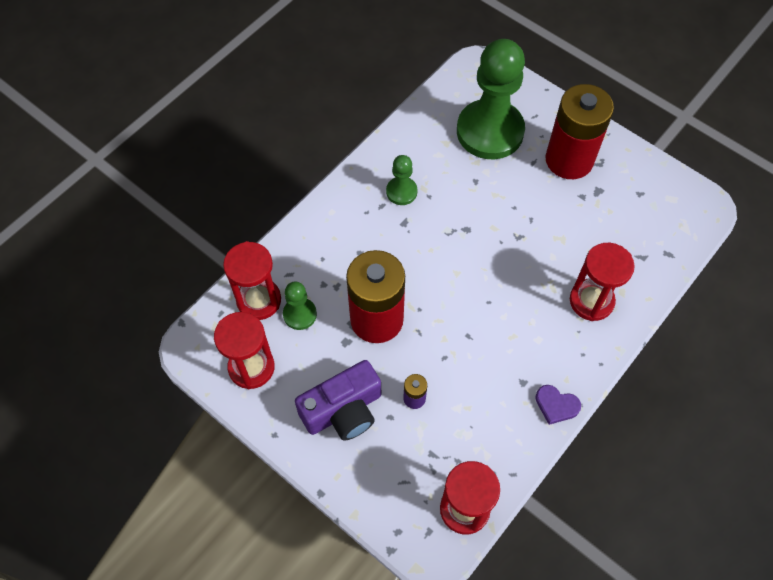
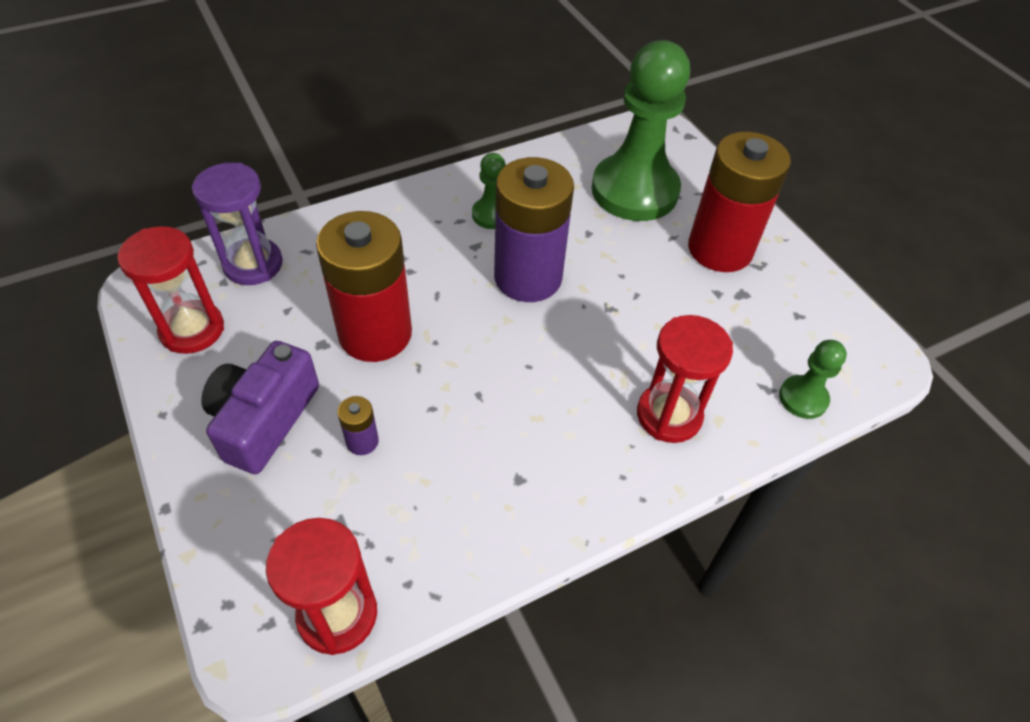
camera: 20 degrees right, 10 degrees down
red hourglass [223,241,281,320] -> purple hourglass [192,163,283,285]
green pawn [283,281,317,330] -> green pawn moved to [779,340,847,419]
purple camera [295,360,381,441] -> purple camera turned 120 degrees clockwise [201,341,319,474]
purple heart [535,385,581,425] -> none
none -> purple battery [494,157,574,302]

